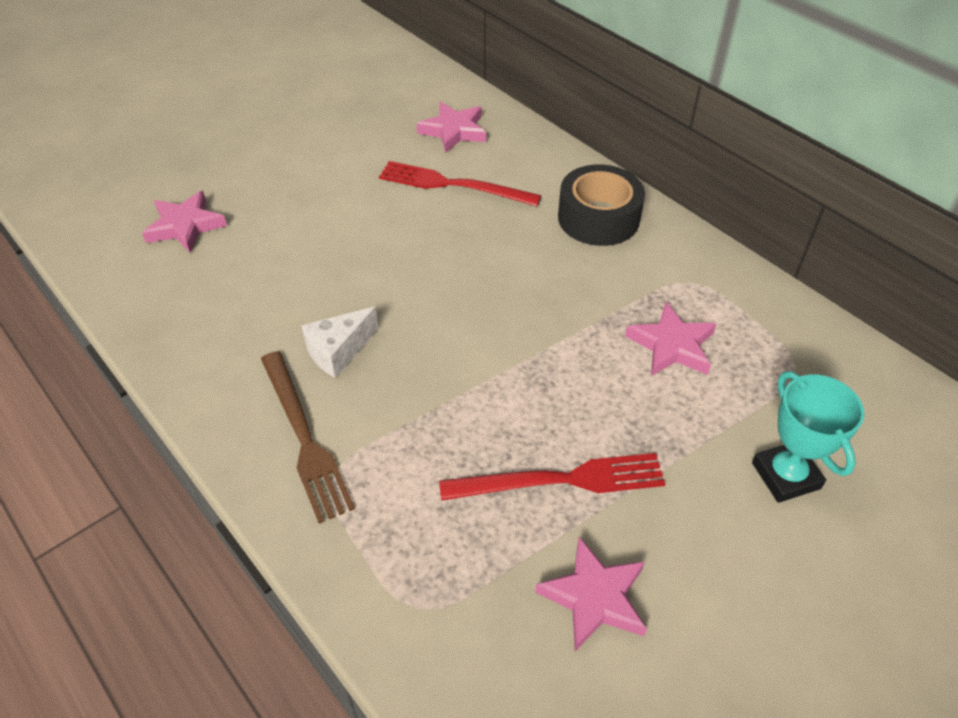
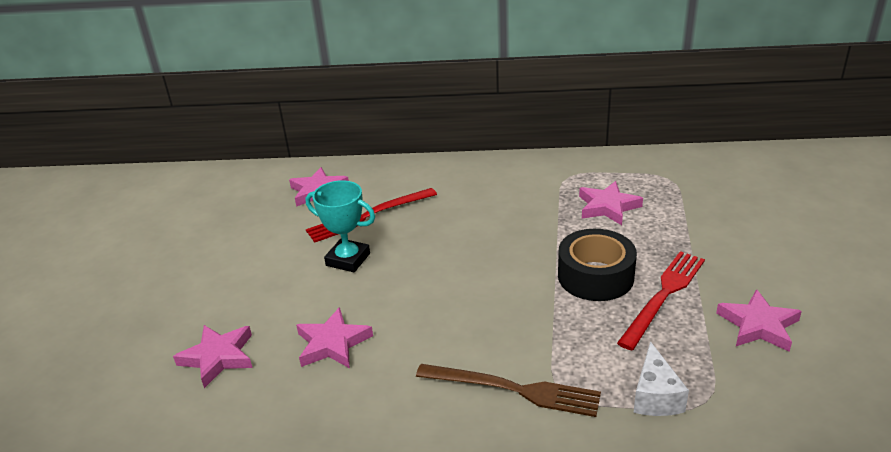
camera: 45 degrees left, 15 degrees down
white cheese [301,307,379,378] -> white cheese moved to [633,341,689,416]
black tape [558,164,645,246] -> black tape moved to [558,229,637,301]
turquoise trophy [752,371,864,503] -> turquoise trophy moved to [306,180,375,272]
none -> pink star [296,307,373,368]

